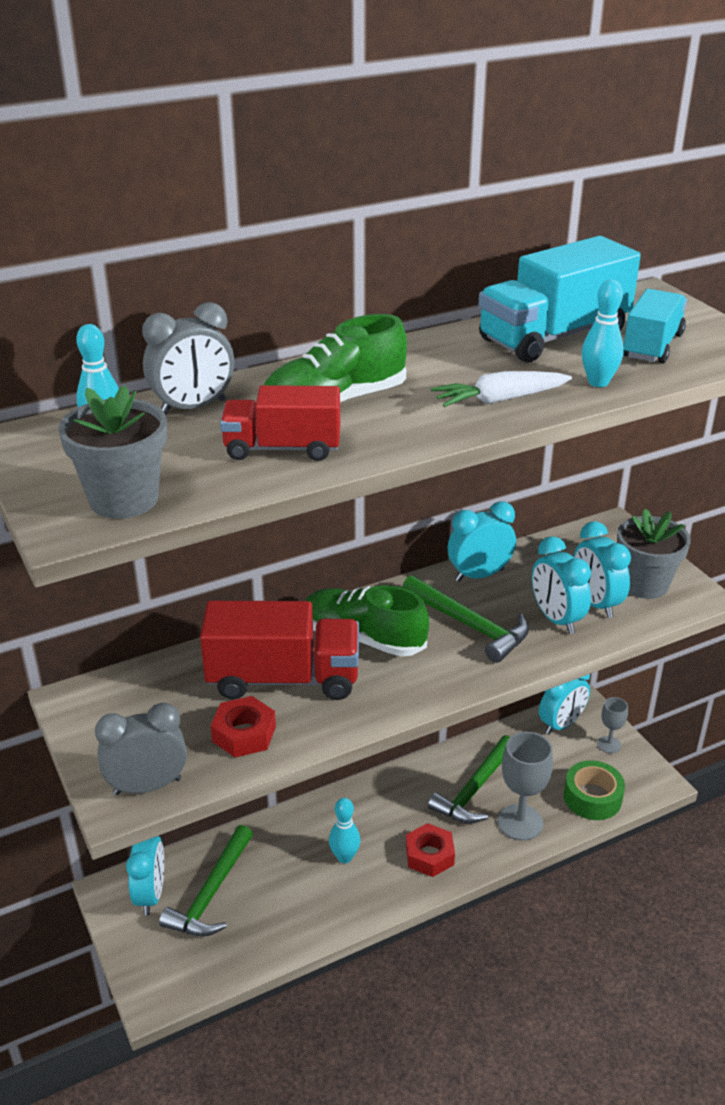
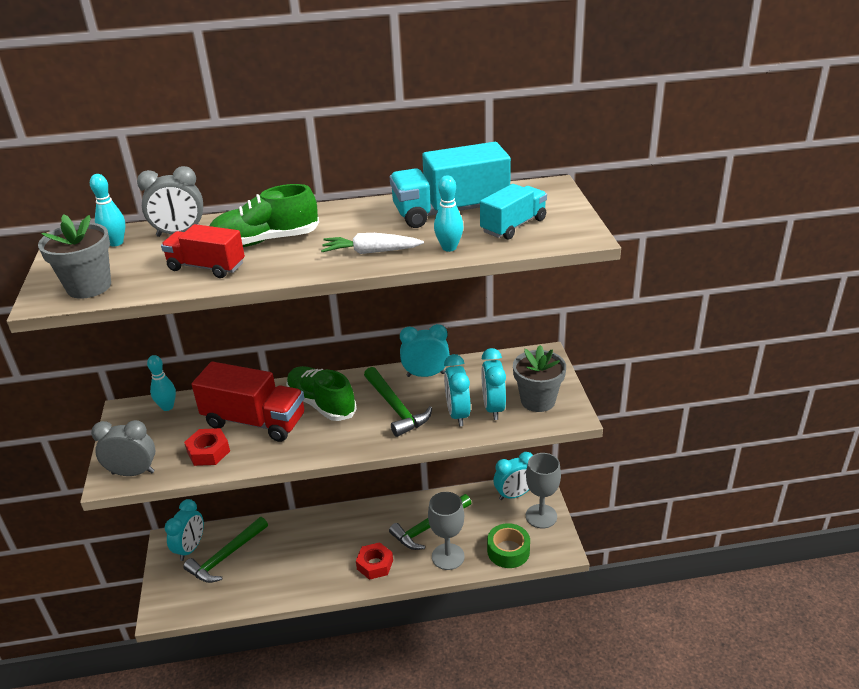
camera: 20 degrees right, 0 degrees up
turquoise bowling pin [329,798,360,863] -> turquoise bowling pin moved to [147,355,176,411]
grey goblet [597,697,628,753] -> grey goblet [526,453,561,528], size x1.80

